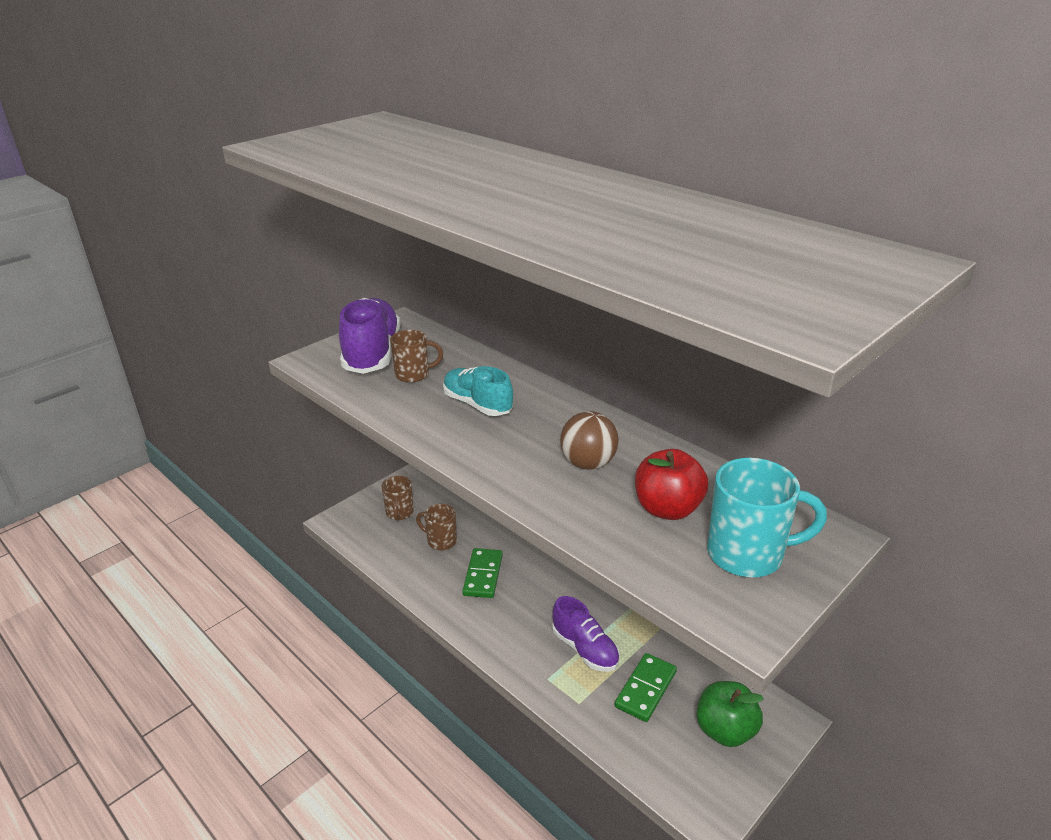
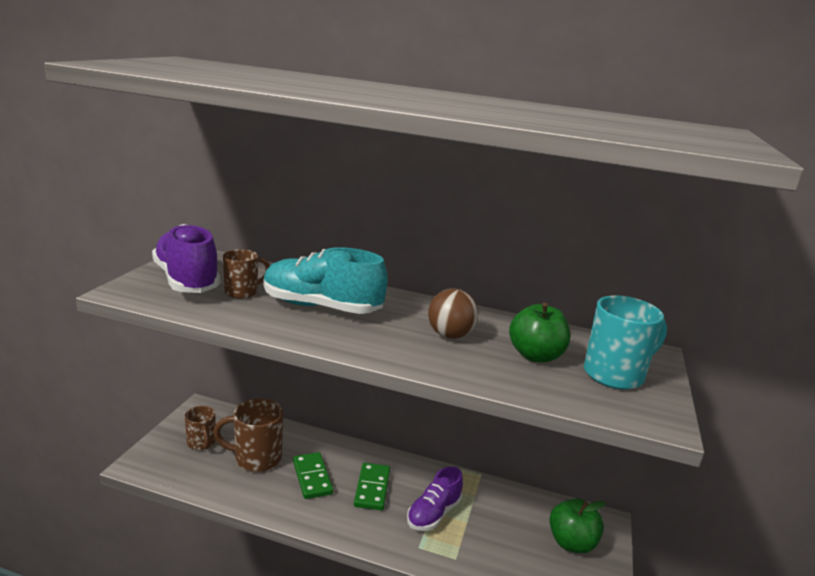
camera: 30 degrees left, 10 degrees down
brown mug [416,504,457,550] -> brown mug [213,398,283,472], size x1.61
turquoise shoe [443,366,513,416] -> turquoise shoe [264,247,388,314], size x1.56
purple shoe [552,596,620,672] -> purple shoe turned 105 degrees clockwise [407,466,463,531]
green domino [615,653,677,722] -> green domino moved to [354,463,390,510]
red apple [635,449,708,520] -> green apple [509,303,570,362]

